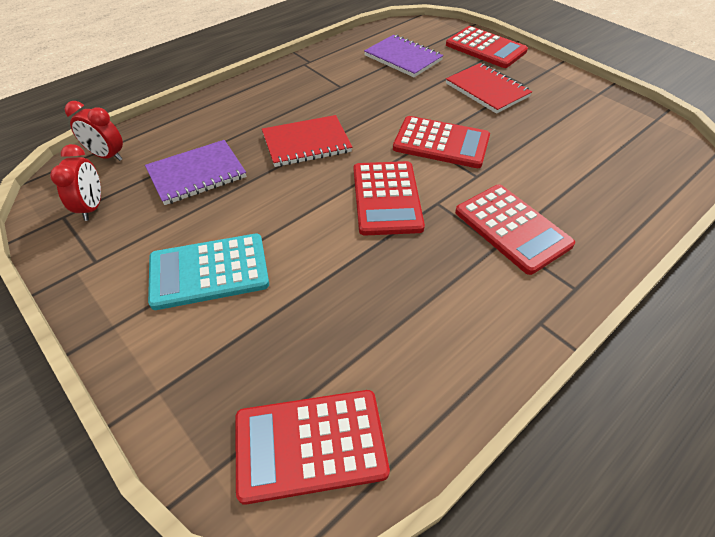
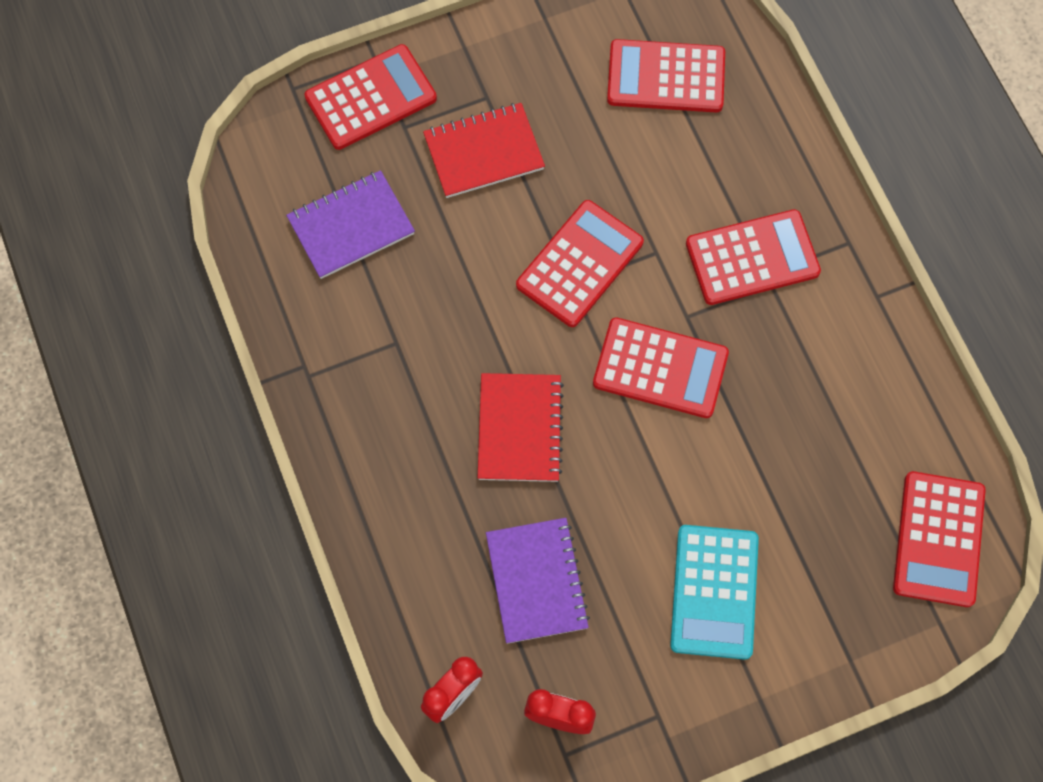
camera: 70 degrees left, 20 degrees up
none -> red calculator [607,39,725,113]

